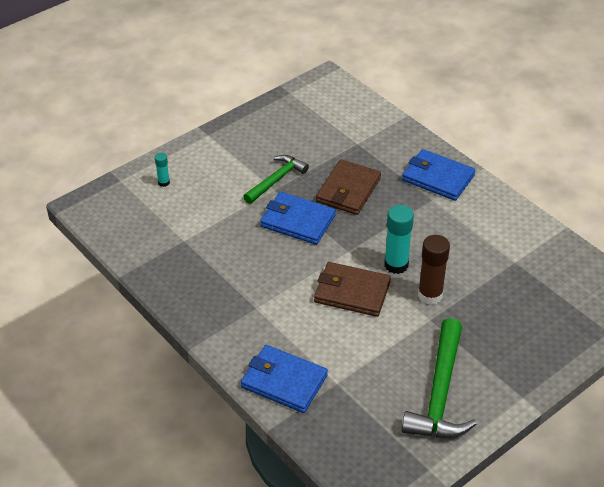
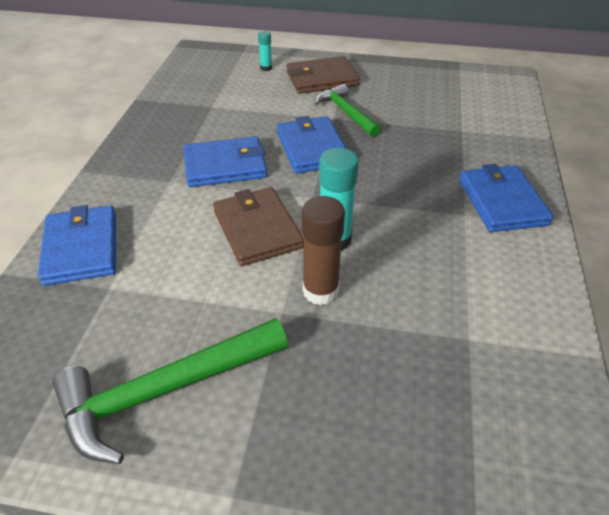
camera: 50 degrees right, 0 degrees up
green hammer [243,155,309,204] -> green hammer turned 120 degrees counterclockwise [315,84,381,137]
brown wallet [316,159,381,215] -> brown wallet moved to [287,56,360,94]
none -> blue wallet [183,136,267,187]

